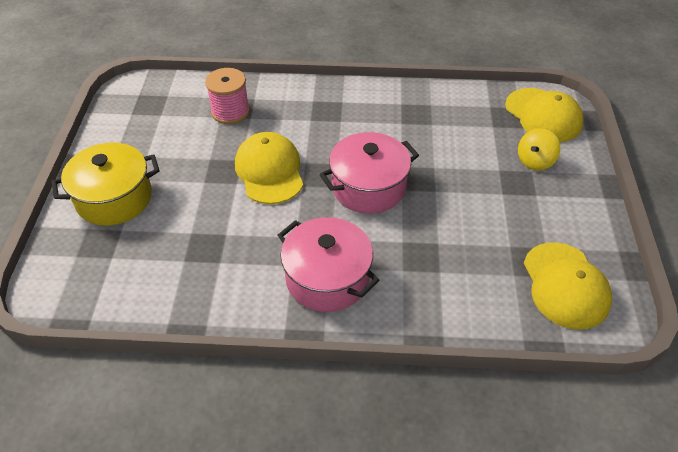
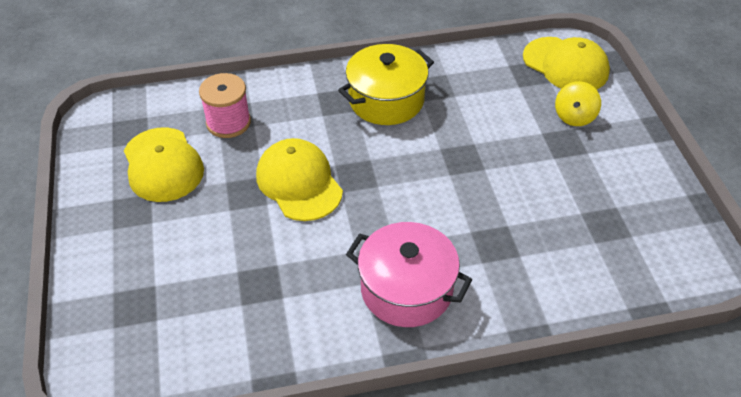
camera: 15 degrees left, 0 degrees up
yellow pot [51,143,160,226] -> yellow pot moved to [338,44,434,125]
pink pot [319,132,419,214] -> none
yellow cap [524,242,612,330] -> yellow cap moved to [124,127,204,202]

